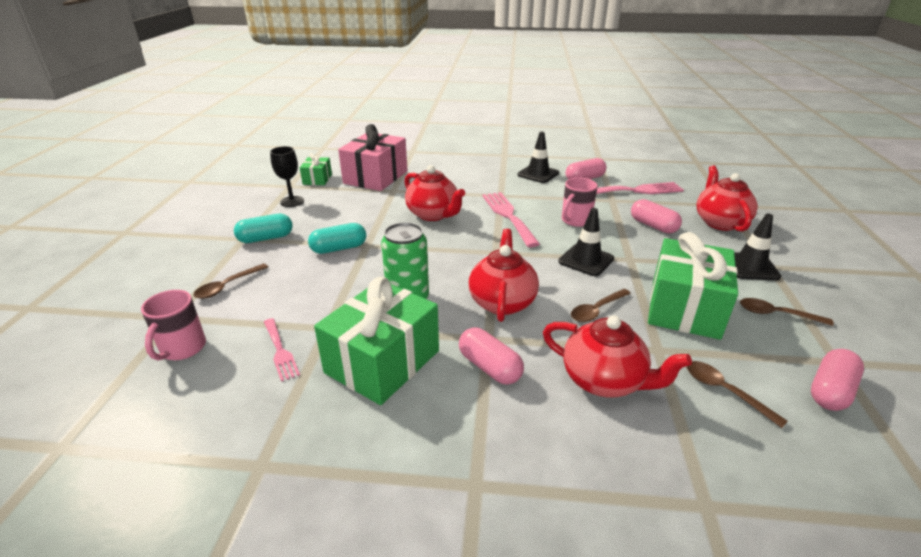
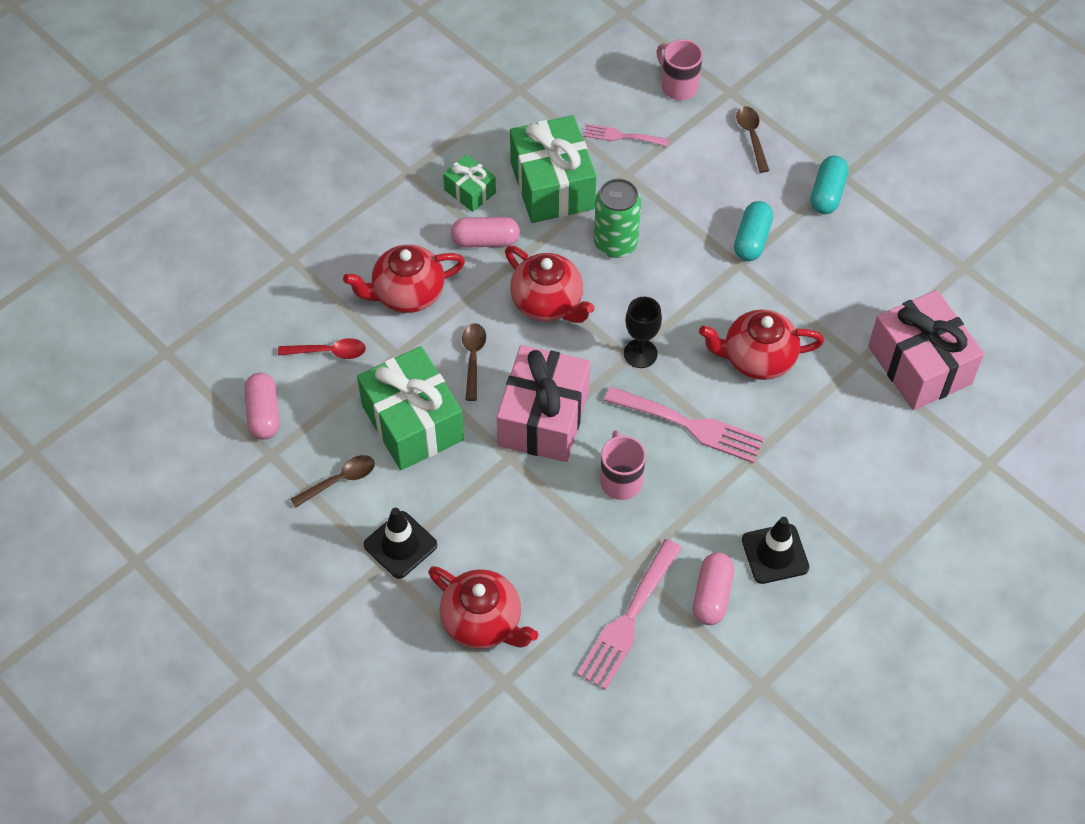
camera: 130 degrees right, 25 degrees up
black goblet [270,146,304,207] -> black goblet moved to [624,297,662,368]
green gift [300,153,332,185] -> green gift moved to [443,154,496,212]
black traffic cone [558,208,614,276] -> pink gift [497,345,590,462]
pink capsule [631,199,682,233] -> none
brown spoon [687,361,788,428] -> red spoon [278,338,366,359]

